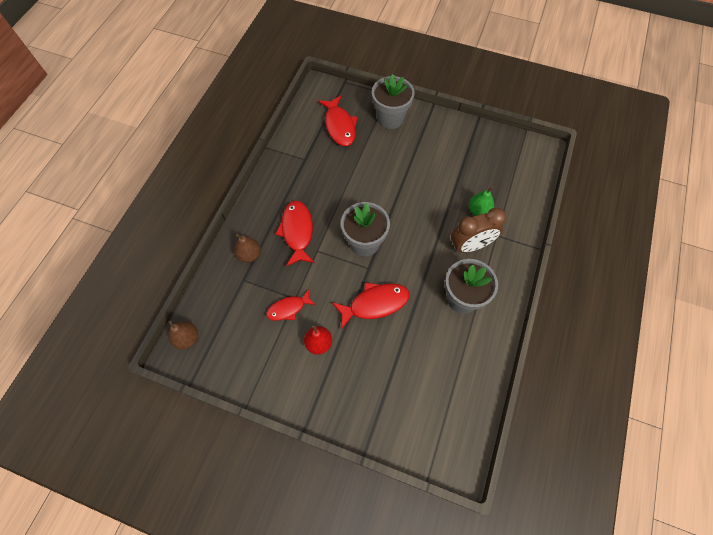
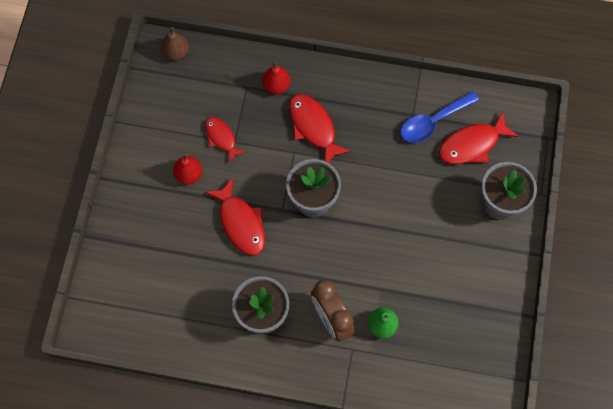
camera: 80 degrees right, 5 degrees up
brown pear [234,234,261,263] -> red pear [262,61,290,94]
red fish [275,201,315,266] -> red fish turned 105 degrees counterclockwise [289,94,351,163]
none -> blue spoon [401,91,479,143]

